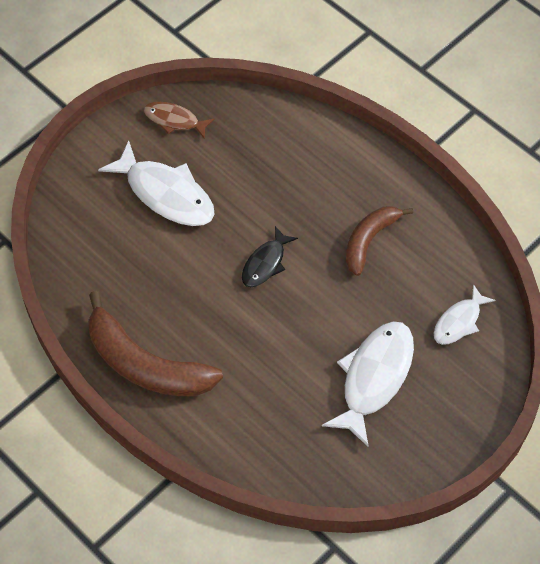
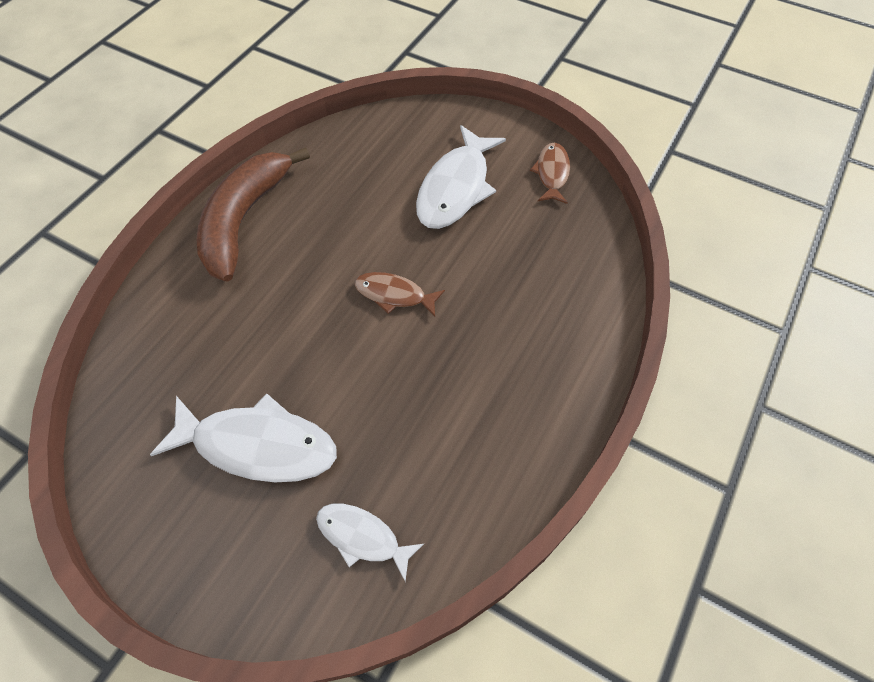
camera: 75 degrees right, 0 degrees up
black fish [242,226,298,287] -> brown fish [355,272,445,317]
brown banana [346,206,413,276] -> none

